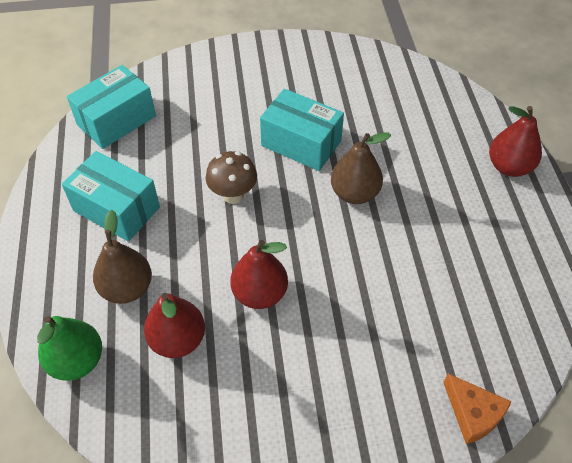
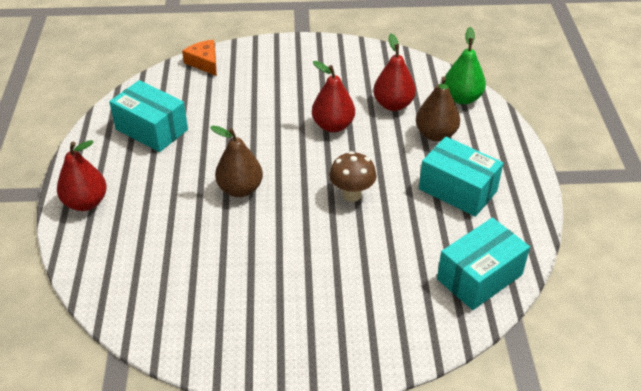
camera: 175 degrees left, 10 degrees down
turquoise box [260,89,344,171] -> turquoise box moved to [109,80,188,152]

